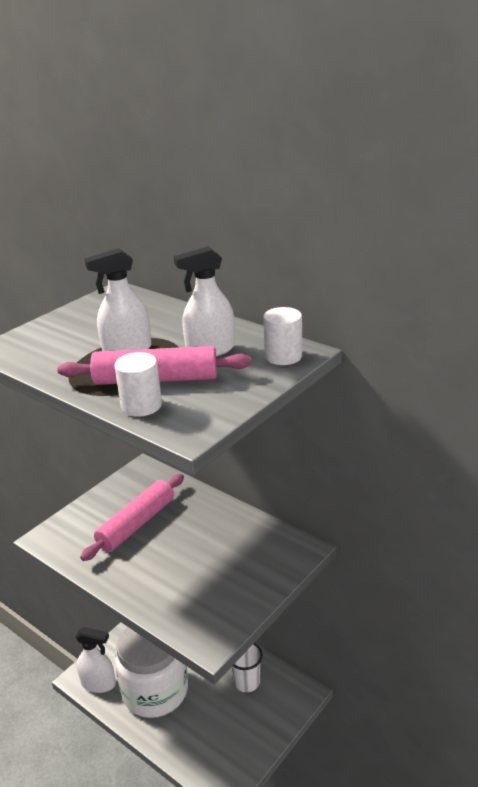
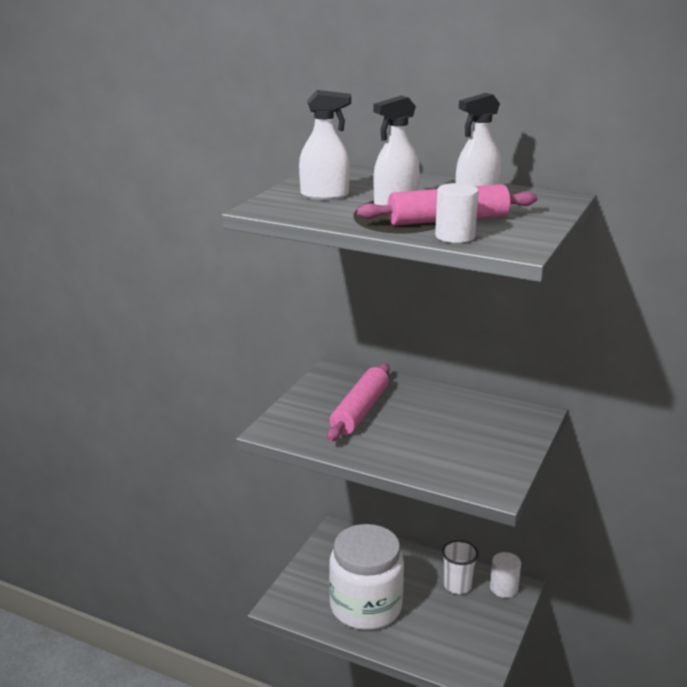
camera: 15 degrees left, 5 degrees down
white spray bottle [75,627,116,693] -> white spray bottle moved to [299,90,351,200]
white cylinder [263,307,302,365] -> white cylinder moved to [490,552,521,598]

